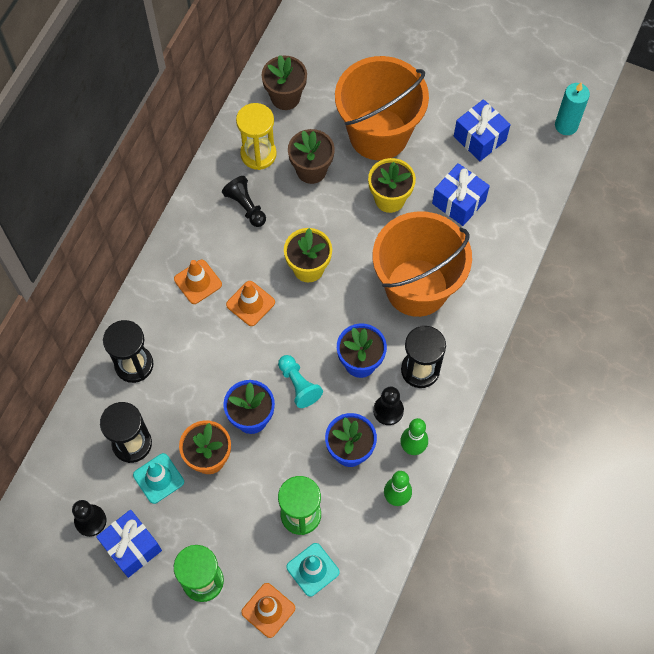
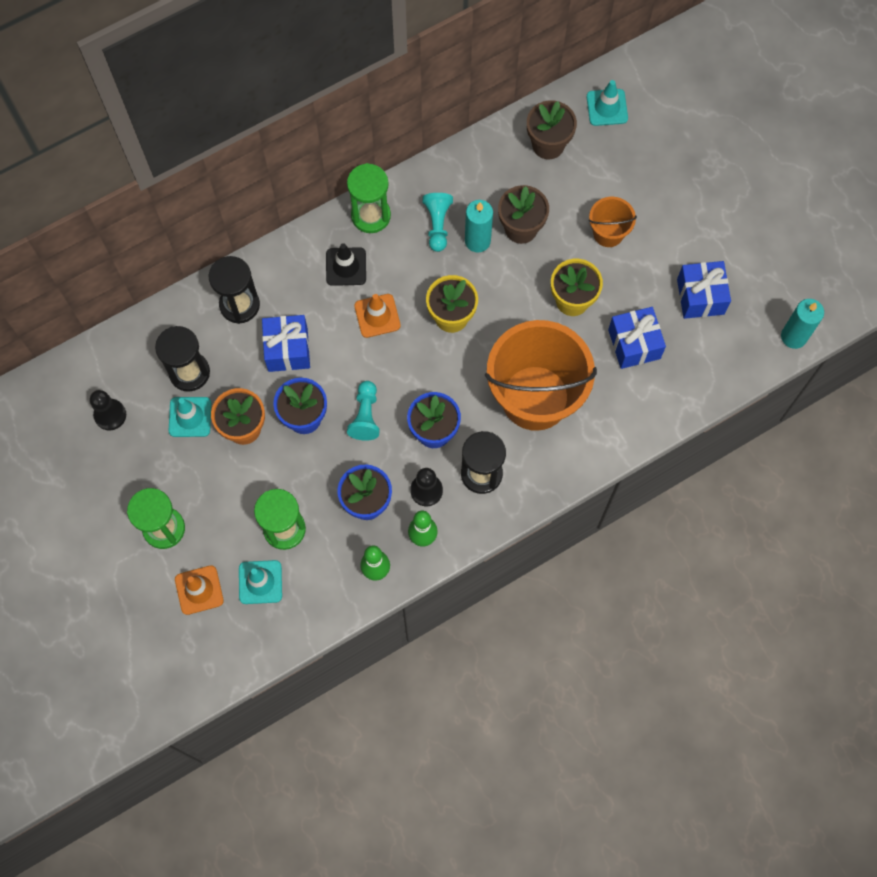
camera: 35 degrees right, 5 degrees up
blue gift [96,509,162,578] -> blue gift moved to [262,315,310,372]
orange traffic cone [174,260,222,304] -> black traffic cone [326,243,366,286]
black pawn [222,176,266,227] -> turquoise pawn [422,193,453,252]
yellow hourglass [236,103,277,170] -> none
orange bucket [335,56,429,160] -> orange bucket [589,197,637,247], size x0.46
none -> green hourglass [347,163,391,233]
none -> turquoise candle [465,200,493,252]
none -> turquoise traffic cone [587,80,628,126]

